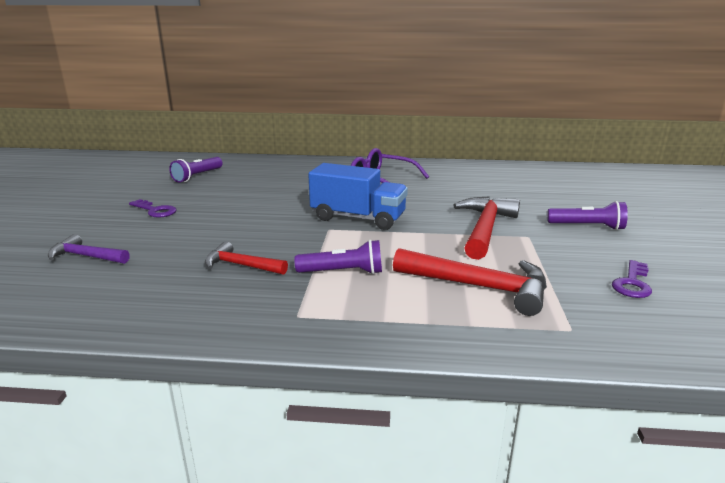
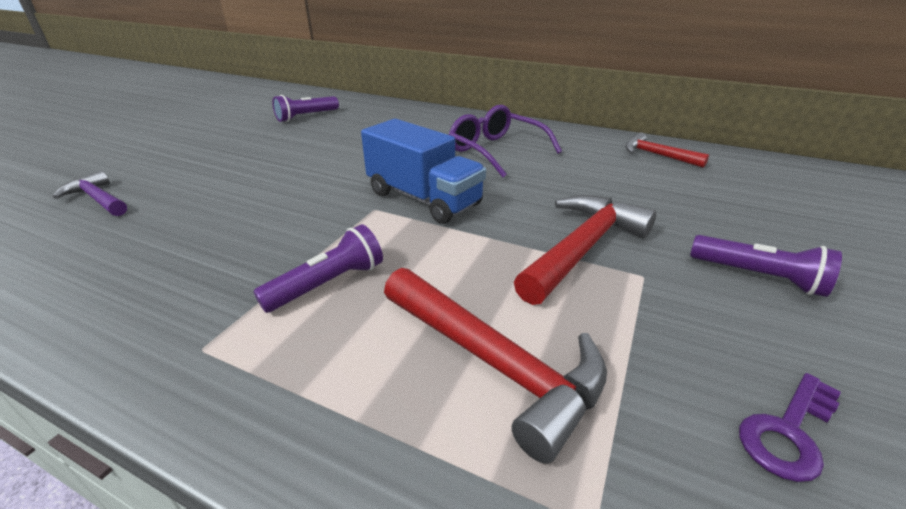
camera: 20 degrees right, 10 degrees up
purple key [129,199,177,218] -> none
red hammer [205,241,288,275] -> red hammer moved to [625,132,709,168]
purple flashlight [295,240,382,274] -> purple flashlight turned 60 degrees counterclockwise [253,224,383,313]

